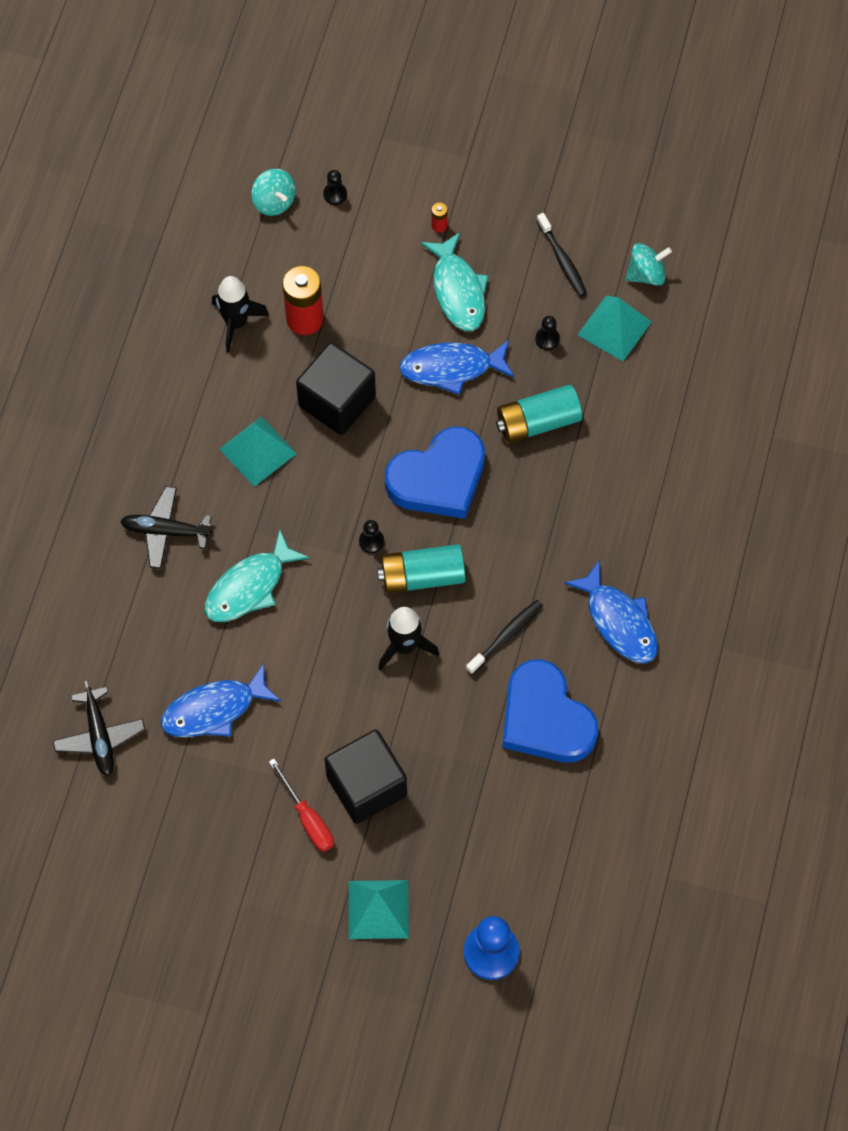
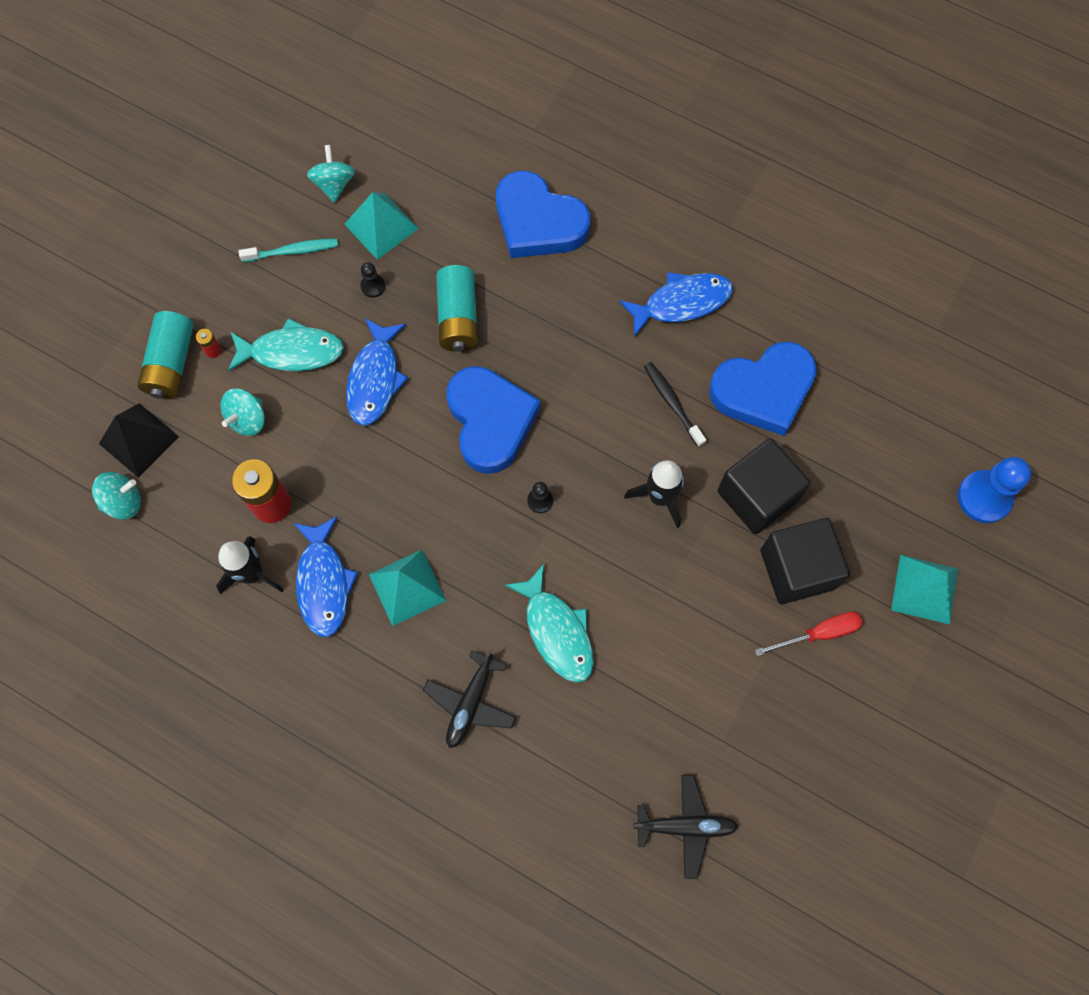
camera: 75 degrees left, 5 degrees up
blue fish [161,664,281,737] -> blue fish moved to [293,516,358,637]
black cube [296,342,376,435] -> black cube moved to [717,438,810,534]
black pawn [323,170,347,205] -> black pyramid [99,403,179,478]
turquoise battery [377,544,465,593] -> turquoise battery moved to [137,311,194,399]
black toothbrush [536,213,587,297] -> turquoise toothbrush [239,239,338,262]
none -> turquoise spinning top [220,388,265,436]
none -> blue heart [496,171,590,258]

